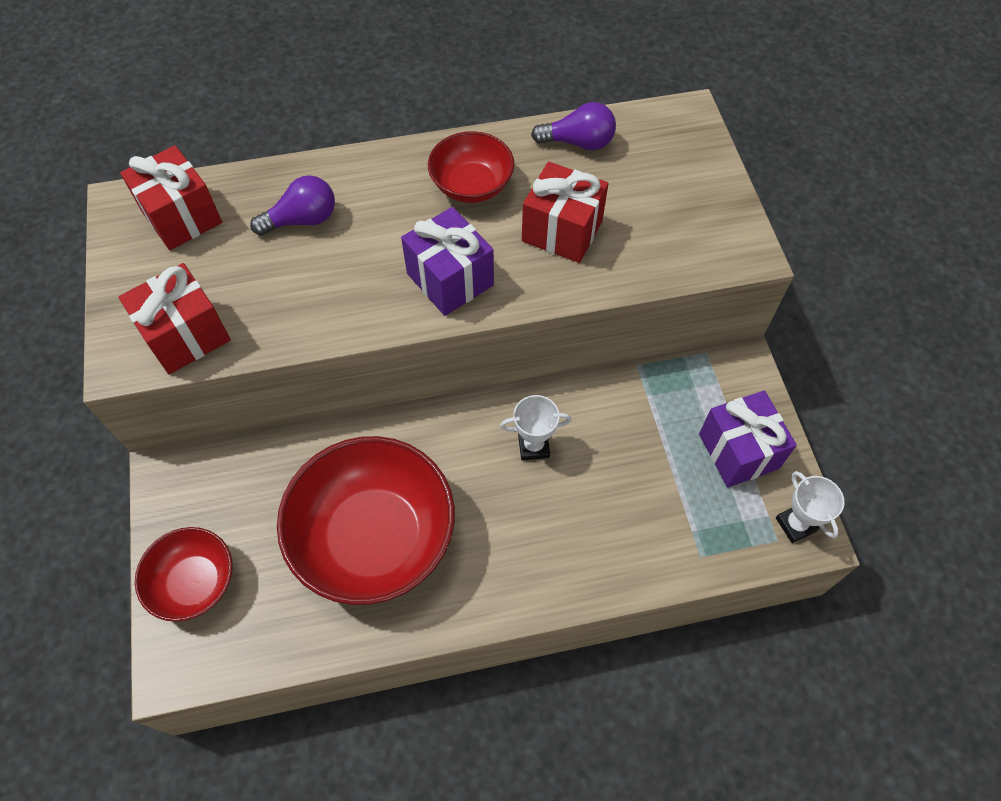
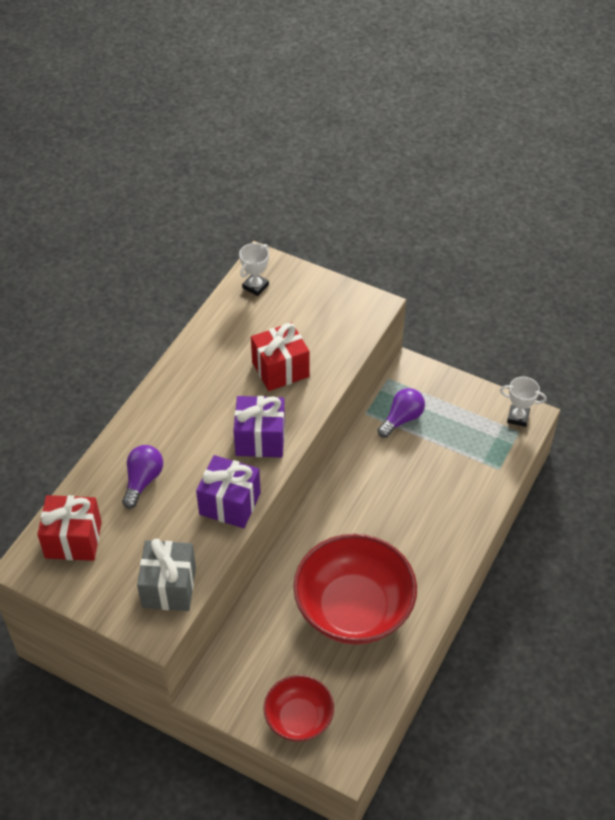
camera: 50 degrees left, 10 degrees down
red gift [119,263,231,374] -> grey gift [137,539,196,611]
red bowl [428,131,514,203] -> none
white trophy [500,395,571,461] -> white trophy moved to [239,243,269,296]
purple light bulb [531,102,616,150] -> purple light bulb moved to [378,388,425,438]
purple gift [699,390,797,487] -> purple gift moved to [196,455,261,528]

